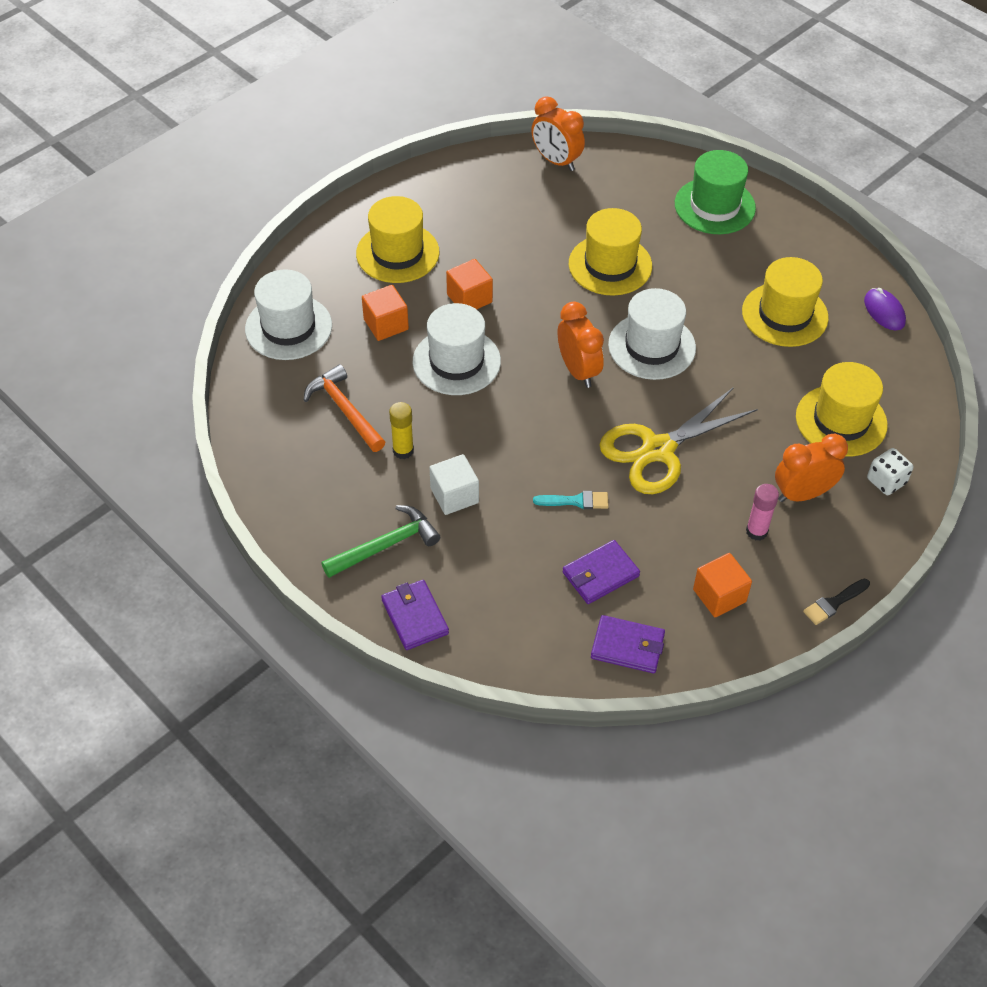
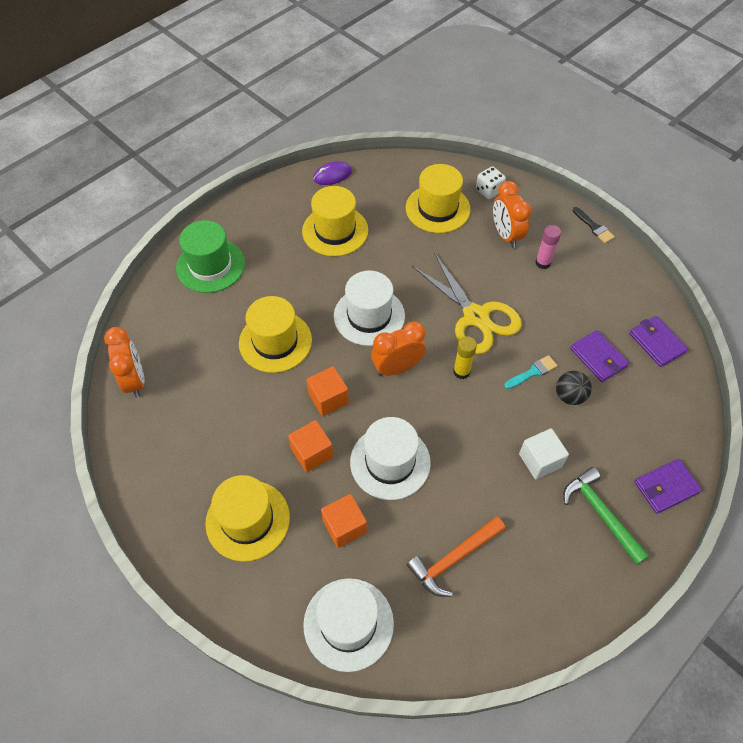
camera: 90 degrees left, 5 degrees up
yellow glue stick [389,402,414,459] -> yellow glue stick moved to [453,336,477,379]
orange clock [531,96,585,171] -> orange clock turned 60 degrees counterclockwise [104,327,145,398]
turquoise brush [533,491,609,509] -> turquoise brush turned 60 degrees clockwise [504,355,558,389]
purple wallet [591,615,665,673] -> purple wallet turned 45 degrees counterclockwise [629,316,688,367]
orange cube [693,553,752,617] -> orange cube moved to [306,366,349,416]
none -> black ball [556,371,592,405]

